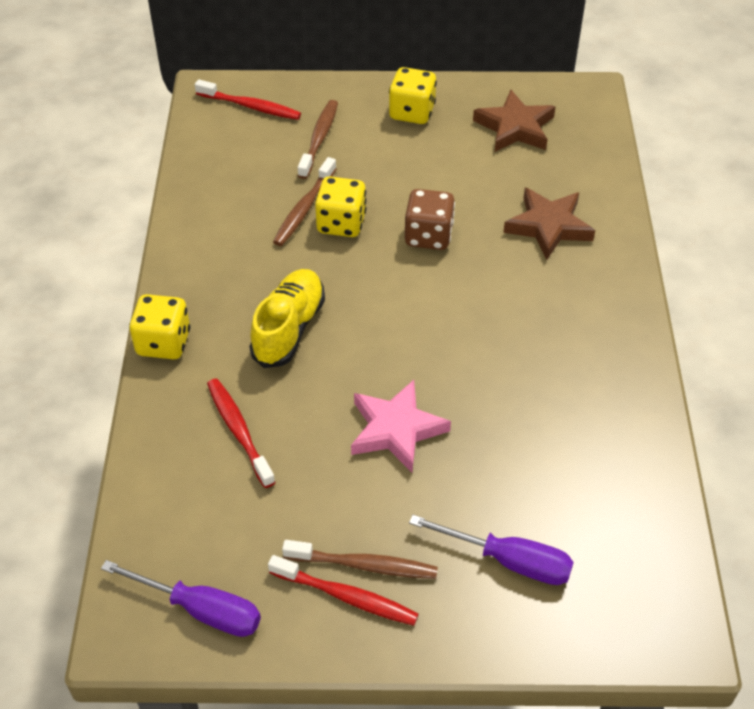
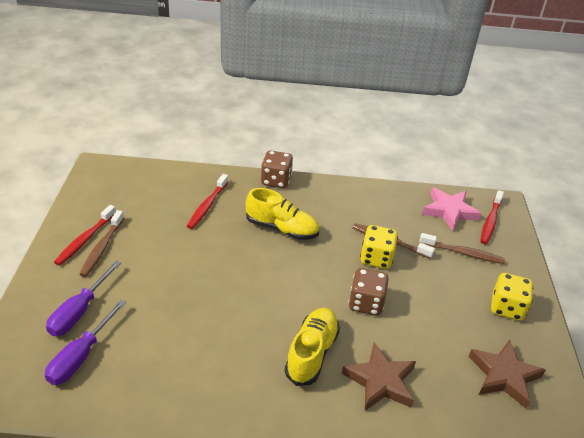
camera: 90 degrees right, 10 degrees down
purple screwdriver [101,560,261,637] -> purple screwdriver moved to [45,300,126,385]
yellow dice [129,294,190,359] -> brown dice [261,151,293,188]
red toothbrush [207,378,276,488] -> red toothbrush turned 135 degrees clockwise [187,174,229,229]
pink star [351,380,451,473] -> pink star moved to [422,187,482,231]
none -> yellow shoe [285,308,340,386]

